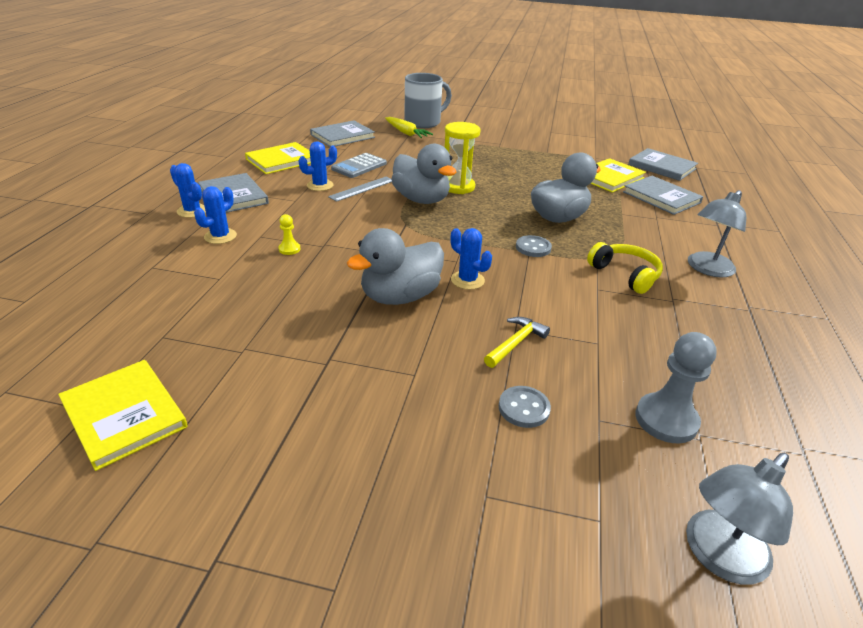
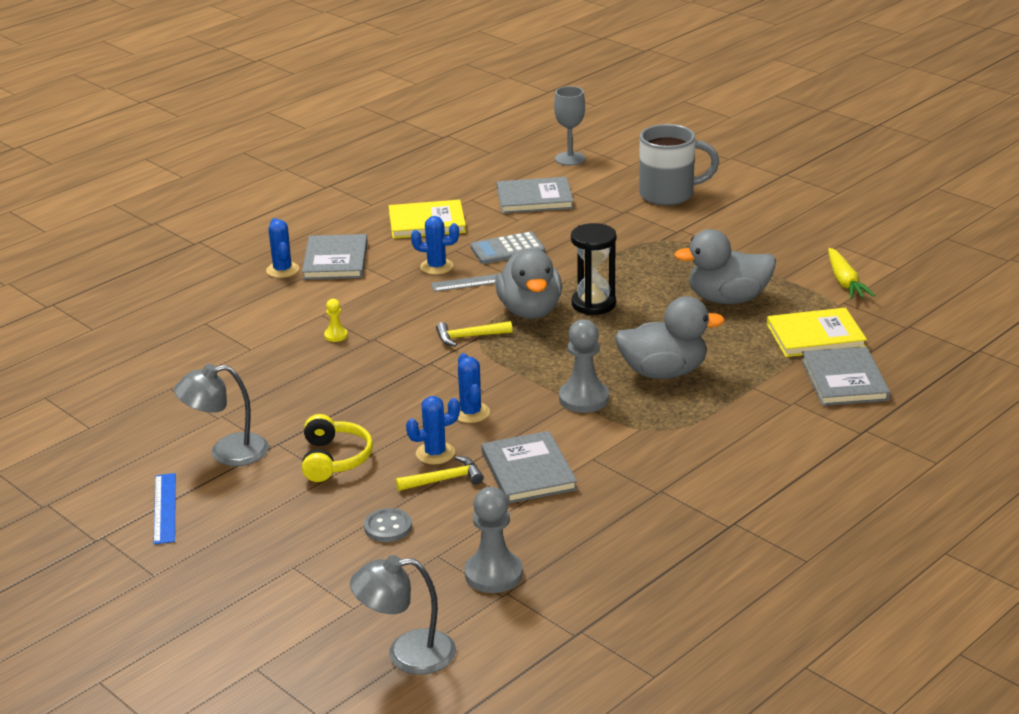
camera: 35 degrees right, 5 degrees down
yellow book [58,360,188,471] -> none
blue cactus [194,186,237,244] -> blue cactus moved to [406,396,460,464]
grey duck [347,228,444,305] -> grey duck moved to [674,229,776,304]
yellow carrot [385,117,433,138] -> yellow carrot moved to [828,248,875,299]
yellow hourglass [445,122,481,194] -> black hourglass [571,223,616,315]
grey button [516,235,552,257] -> grey pawn [559,319,609,413]
yellow headphones [587,242,663,294] -> yellow headphones moved to [302,414,373,482]
grey book [628,148,698,181] -> grey book moved to [481,431,577,504]
grey lamp [688,190,746,277] -> grey lamp moved to [174,364,269,466]
none -> blue ruler [153,473,176,544]
none -> yellow hammer [436,321,512,347]
none -> grey goblet [554,86,585,166]

